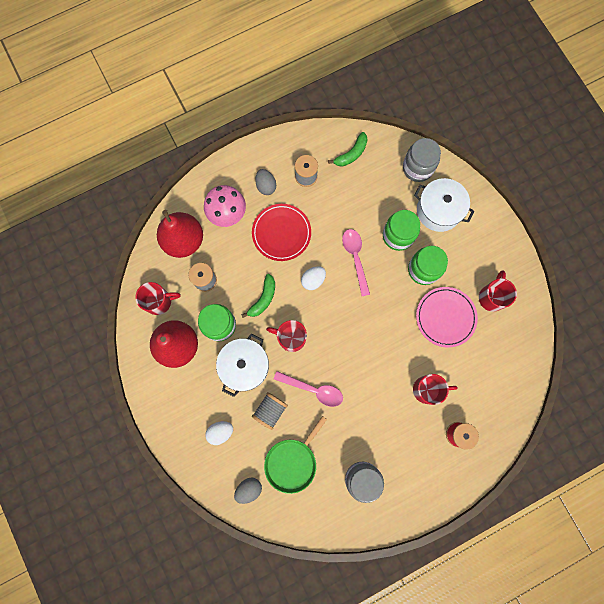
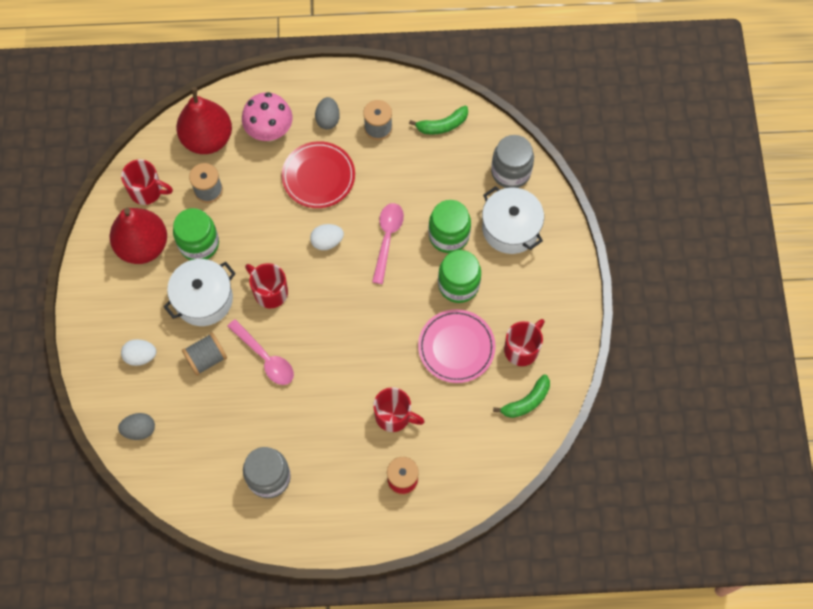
camera: 25 degrees right, 10 degrees down
green banana [241,274,275,318] -> green banana moved to [493,374,550,418]
green pan [264,416,327,494] -> none

